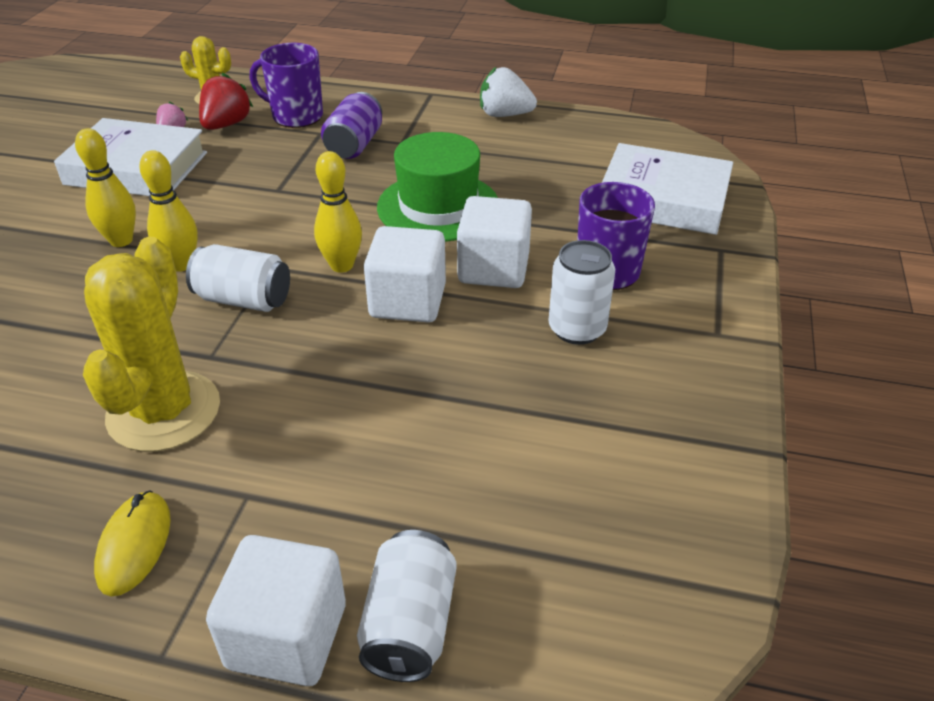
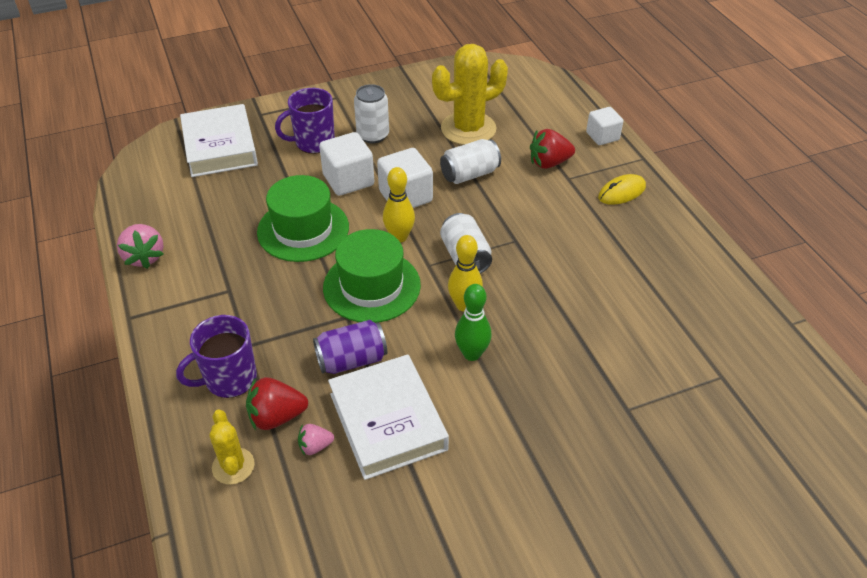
camera: 125 degrees left, 5 degrees up
yellow bowling pin [75,128,136,247] -> green bowling pin [455,284,491,361]
yellow cactus [83,237,220,452] -> yellow cactus moved to [432,44,508,145]
white cube [206,535,346,686] -> white cube [586,107,623,145], size x0.66
purple mug [250,43,323,128] -> purple mug turned 75 degrees clockwise [176,315,257,398]
purple can [321,92,382,159] -> purple can moved to [313,320,387,374]
white can [357,530,457,682] -> white can moved to [440,139,501,184]
white strawberry [480,66,537,117] -> pink strawberry [117,224,164,269]
none -> green hat [323,229,421,323]
none -> red strawberry [530,129,575,169]

